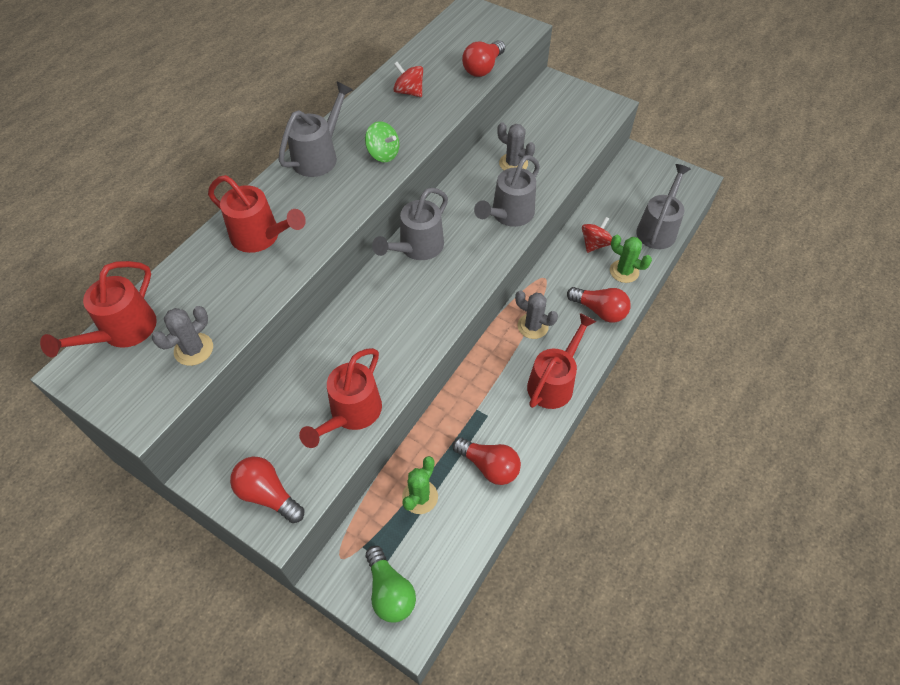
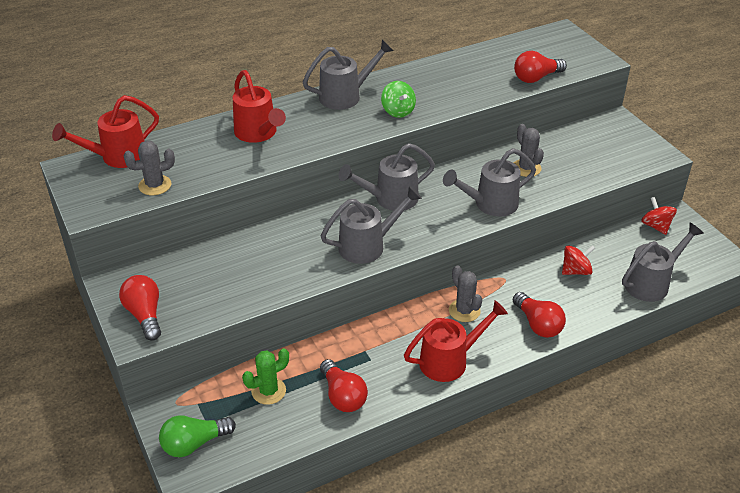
camera: 30 degrees right, 15 degrees down
red watering can [299,348,382,448] -> none
green light bulb [366,546,416,623] -> green light bulb turned 60 degrees clockwise [159,415,236,457]
red spinning top [393,62,423,97] -> red spinning top moved to [641,197,677,235]
green cactus [610,235,652,283] -> none
none -> grey watering can [321,186,422,264]

